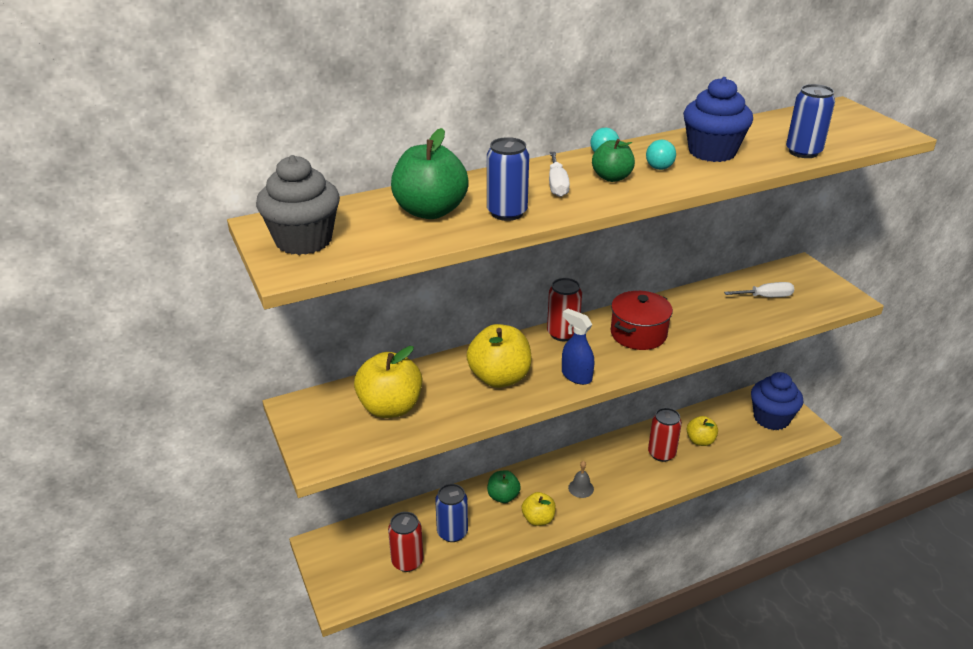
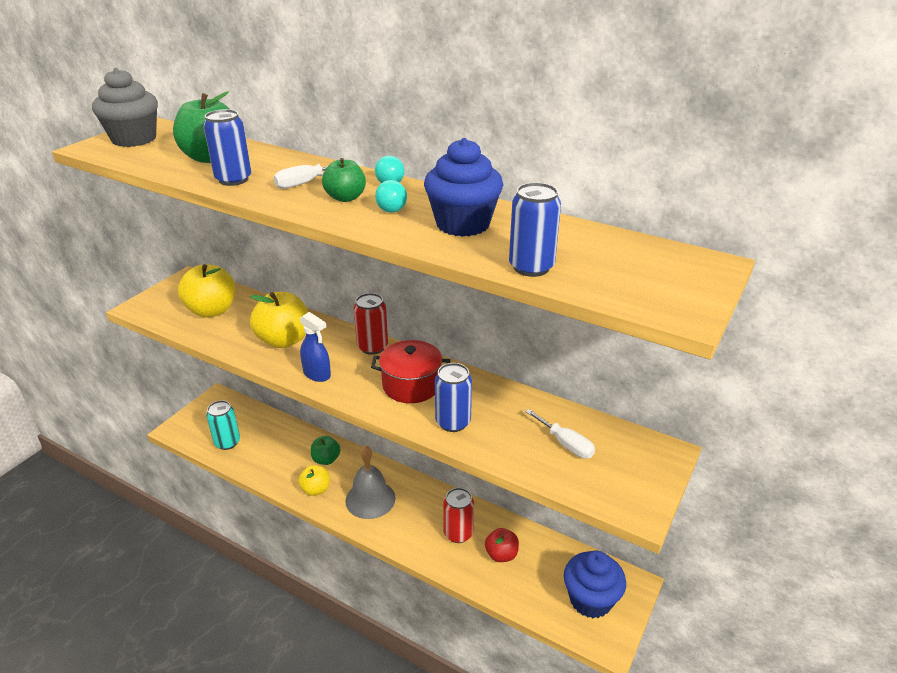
camera: 55 degrees right, 0 degrees up
red can [388,512,423,572] -> turquoise can [206,400,240,450]
blue can [435,484,468,542] -> blue can moved to [435,363,472,432]
blue spray bottle [562,308,594,385] -> blue spray bottle turned 120 degrees clockwise [300,312,331,382]
grey bell [568,461,594,498] -> grey bell [345,445,395,519], size x2.04
yellow apple [687,416,718,446] -> red apple [485,528,519,562]

